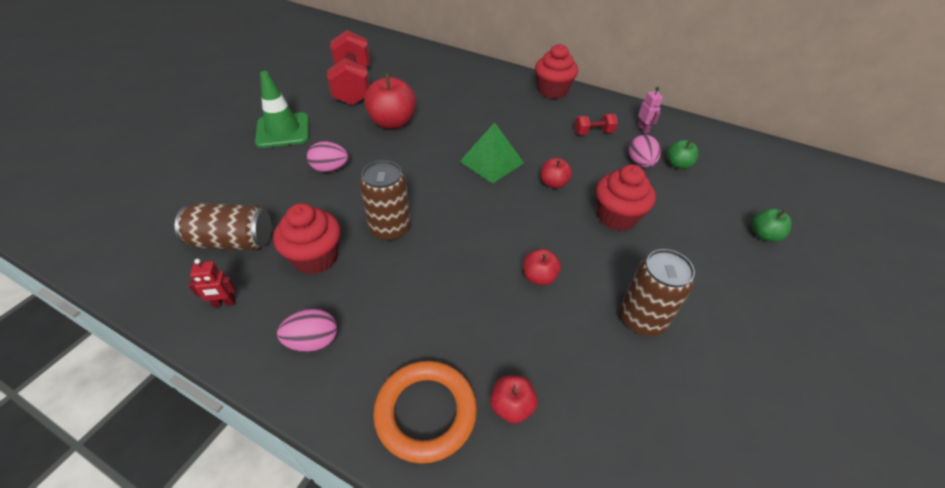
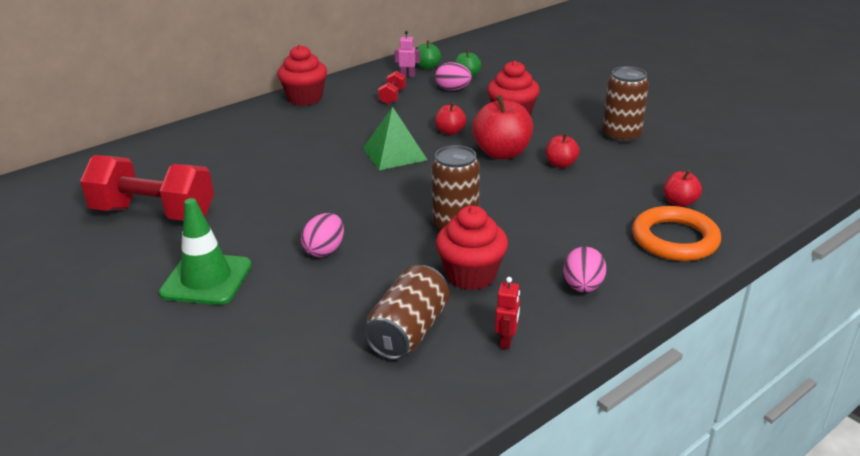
camera: 65 degrees left, 15 degrees down
red apple [364,73,416,129] -> red apple moved to [472,95,533,159]
green apple [752,209,792,242] -> green apple moved to [417,41,441,69]

